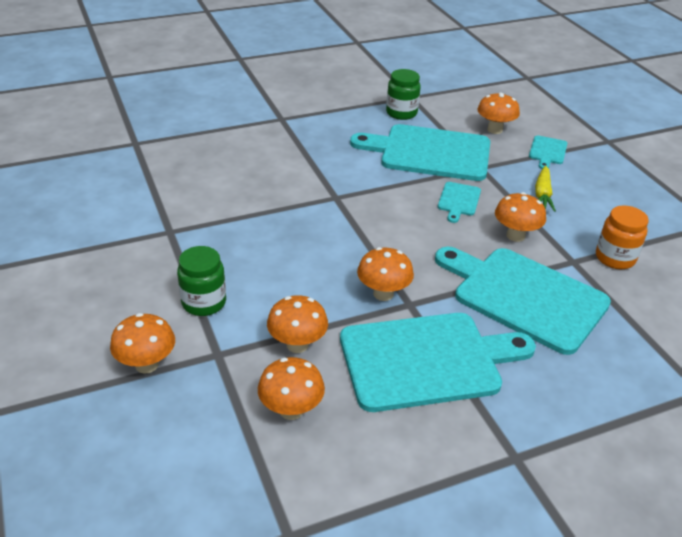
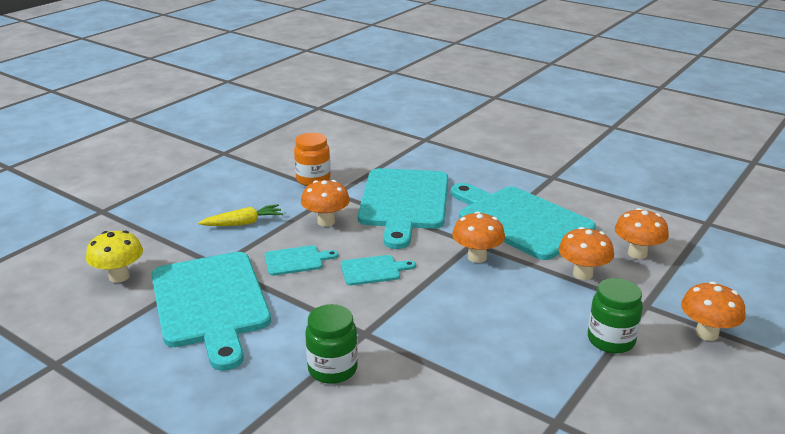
camera: 120 degrees left, 10 degrees down
green jar [386,69,421,120] -> green jar moved to [305,304,358,384]
orange mushroom [477,92,520,134] -> yellow mushroom [86,231,143,283]
turquoise cutting board [529,135,567,169] -> turquoise cutting board moved to [341,255,416,285]

